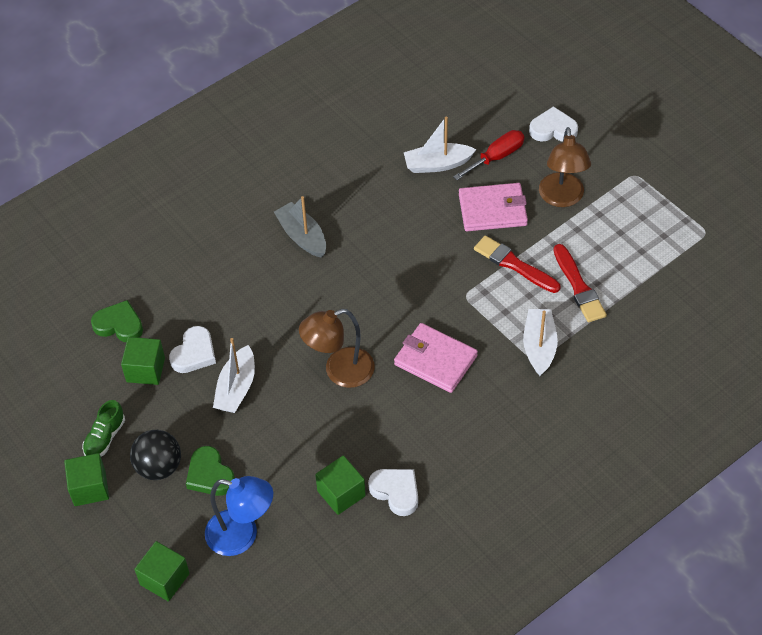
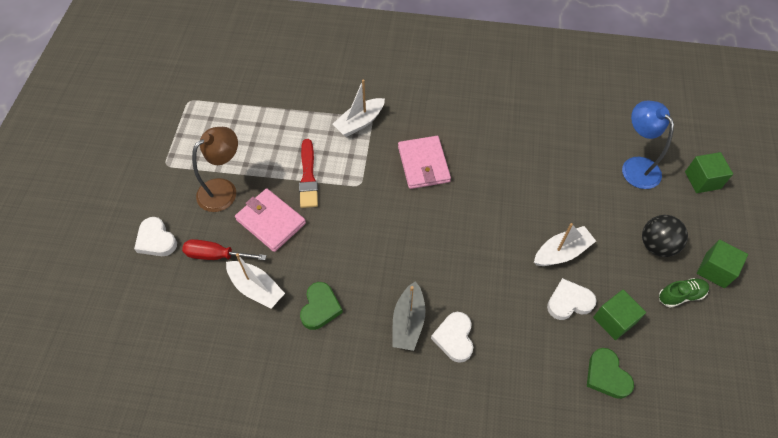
camera: 135 degrees left, 5 degrees up
green heart [186,446,235,496] -> green heart moved to [300,282,343,330]
brown lamp [299,309,375,388] -> none
green cube [315,455,366,515] -> none
white heart [368,469,418,516] -> white heart moved to [431,312,473,363]
red brush [554,244,607,322] -> none

